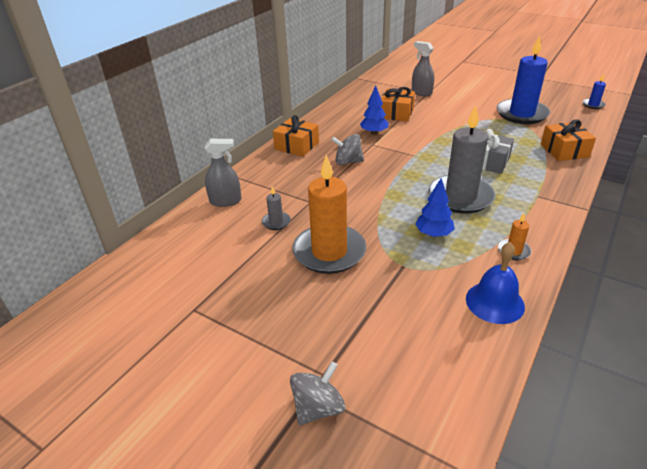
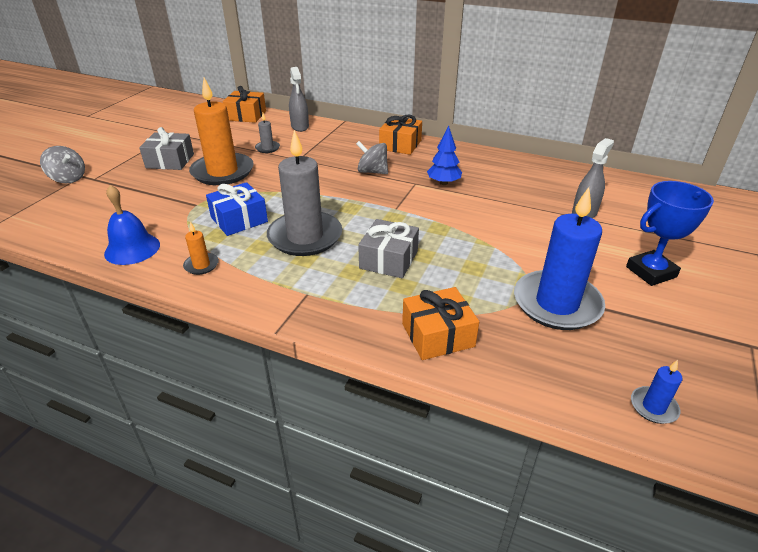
camera: 80 degrees right, 0 degrees up
grey spinning top [331,134,364,165] -> grey spinning top turned 60 degrees counterclockwise [356,141,388,174]
orange gift [381,87,415,122] -> orange gift moved to [222,86,266,123]
blue tree [415,178,455,237] -> blue gift [206,182,268,236]
none -> grey gift [139,127,194,170]
none -> blue trophy [626,181,714,286]

